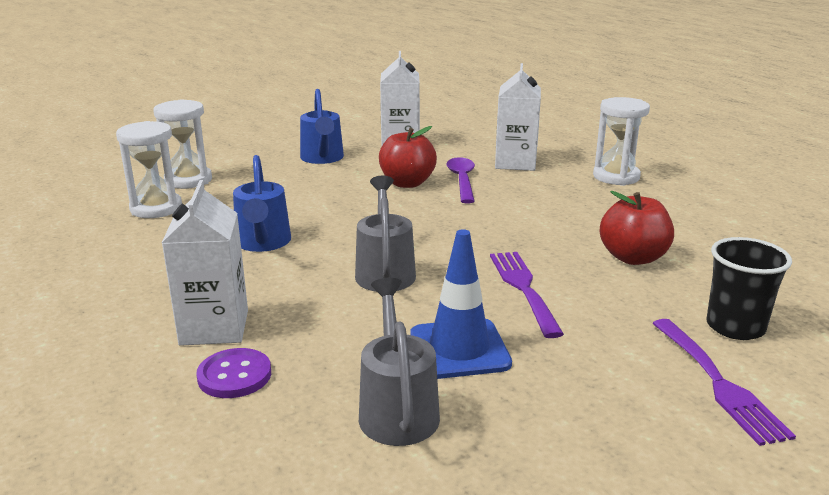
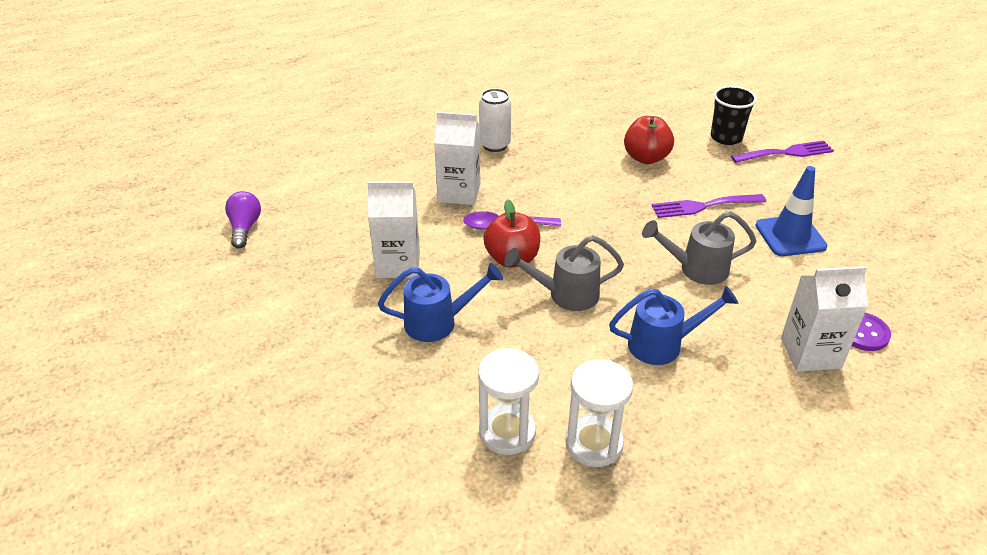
camera: 90 degrees left, 15 degrees up
grey watering can [359,278,440,446] -> grey watering can moved to [504,235,624,311]
white hourglass [593,97,650,186] -> white can [479,88,511,152]
none -> purple light bulb [225,191,261,248]

